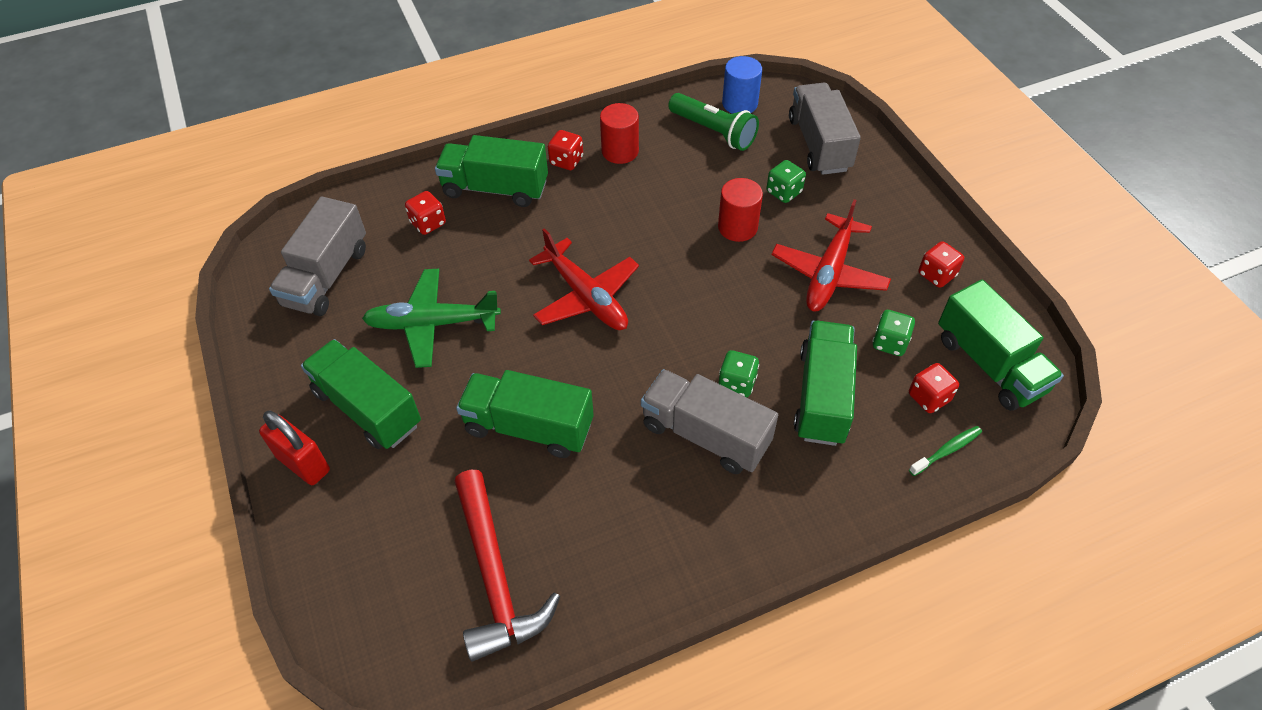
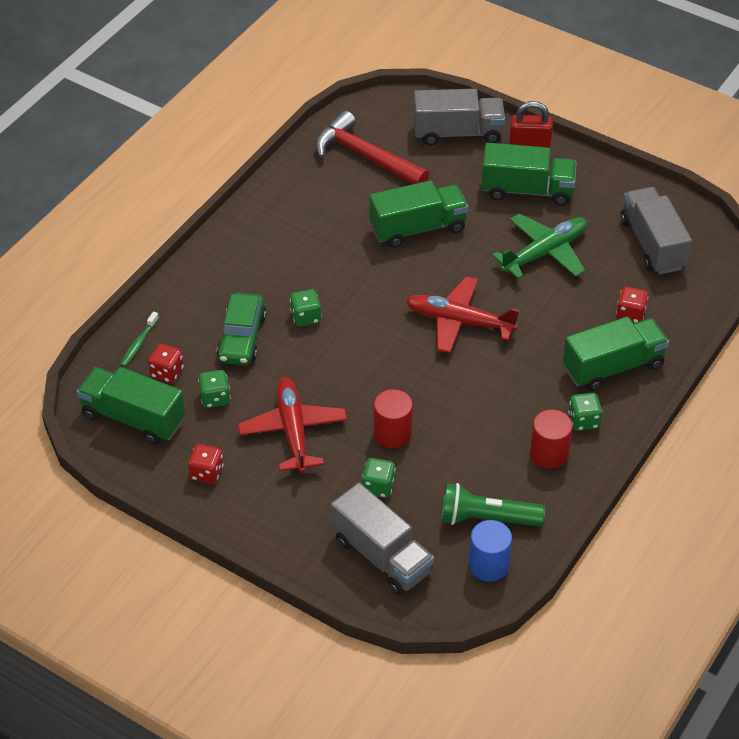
camera: 145 degrees right, 5 degrees down
red dice [548,130,583,170] -> green dice [568,393,603,431]
grey truck [641,369,778,474] -> grey truck moved to [413,89,505,146]
green truck [794,321,857,446] -> green car [217,293,266,365]

